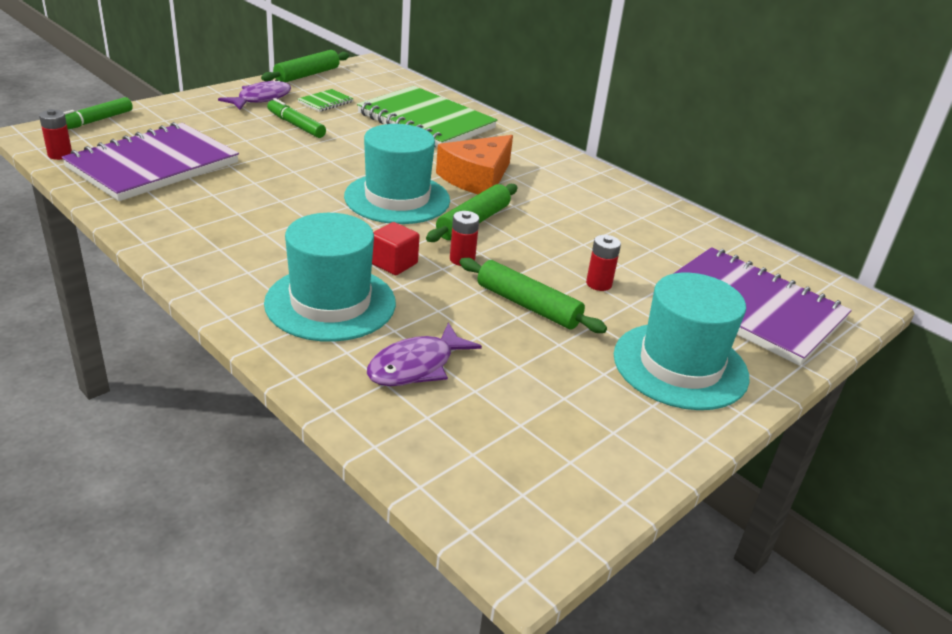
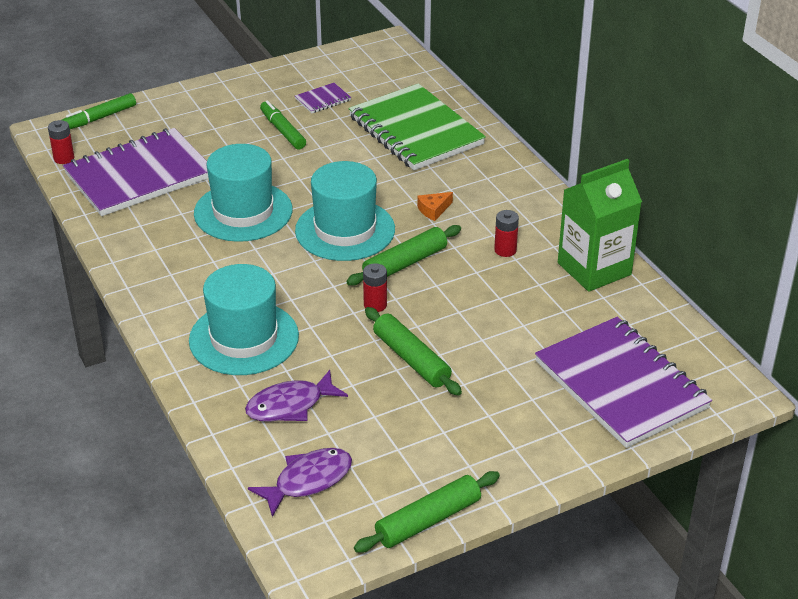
camera: 20 degrees right, 5 degrees up
purple fish [218,79,291,110] -> purple fish moved to [248,448,352,517]
green rolling pin [261,50,349,82] -> green rolling pin moved to [354,471,500,553]
green notebook [298,89,354,112] -> purple notebook [295,83,351,113]
red cube [372,222,419,275] -> none
orange cheese [436,135,513,194] -> orange cheese [417,192,453,221], size x0.43
red battery [586,235,621,291] -> red battery moved to [494,210,519,257]
turquoise hat [614,273,750,410] -> turquoise hat moved to [194,144,292,242]
none -> green carton [558,159,642,292]

